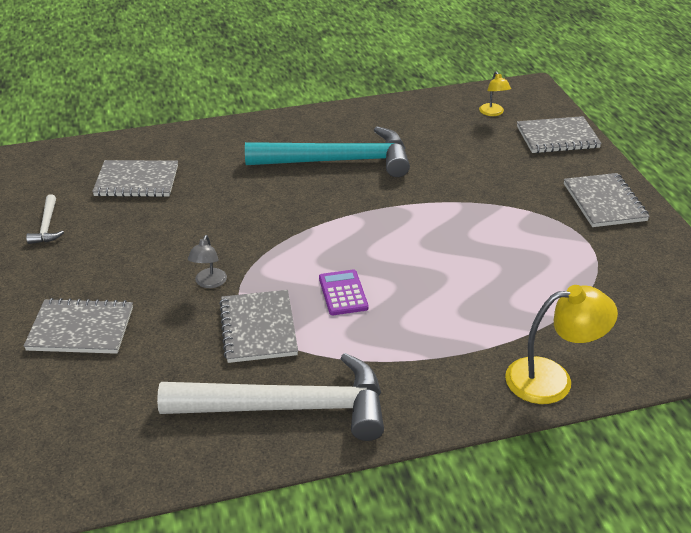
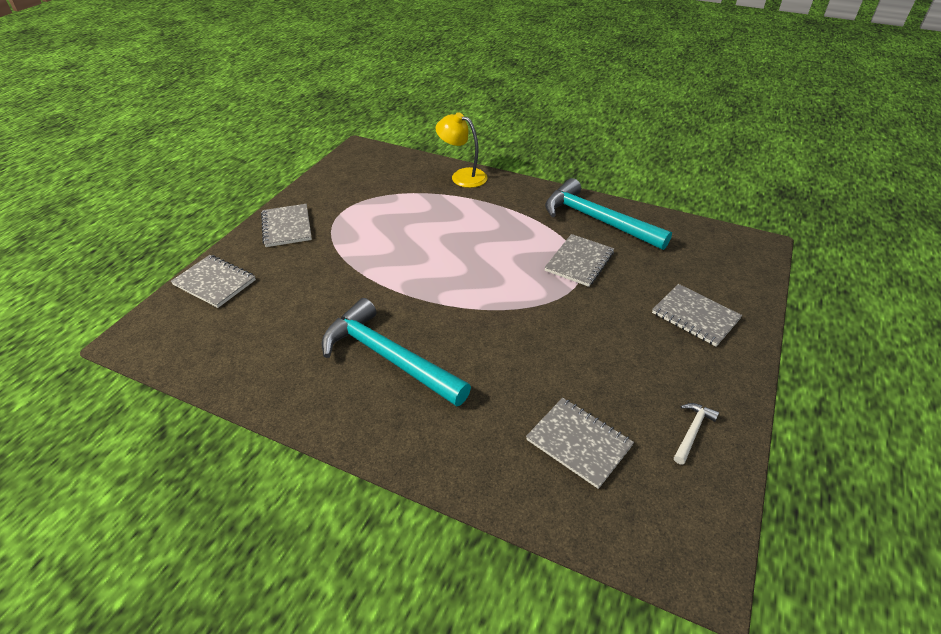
camera: 140 degrees left, 5 degrees up
white hammer [157,353,384,441] -> turquoise hammer [545,178,672,250]
grey lamp [188,235,227,288] -> none
purple calculator [319,270,369,315] -> none
yellow lamp [479,71,511,116] -> none
grey notebook [564,173,650,227] -> grey notebook turned 45 degrees counterclockwise [261,204,312,247]

